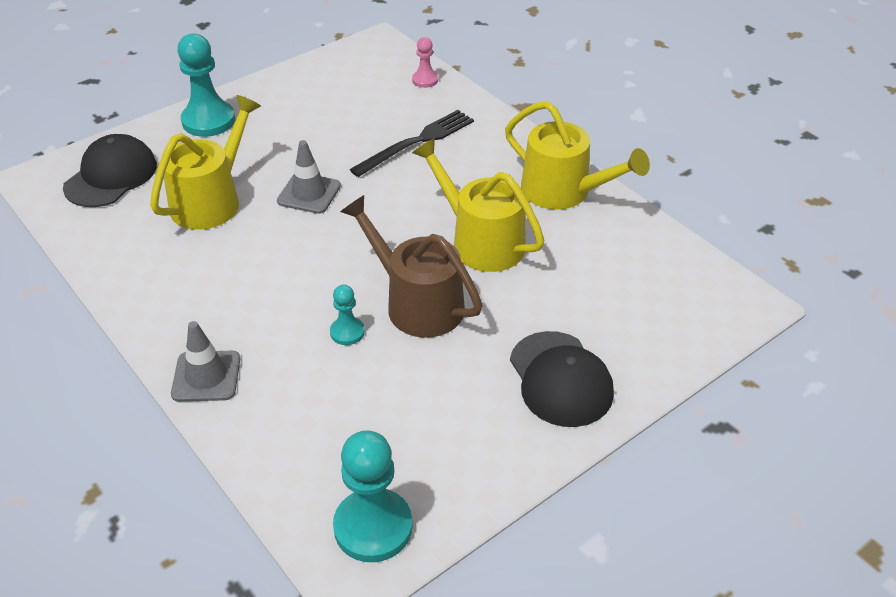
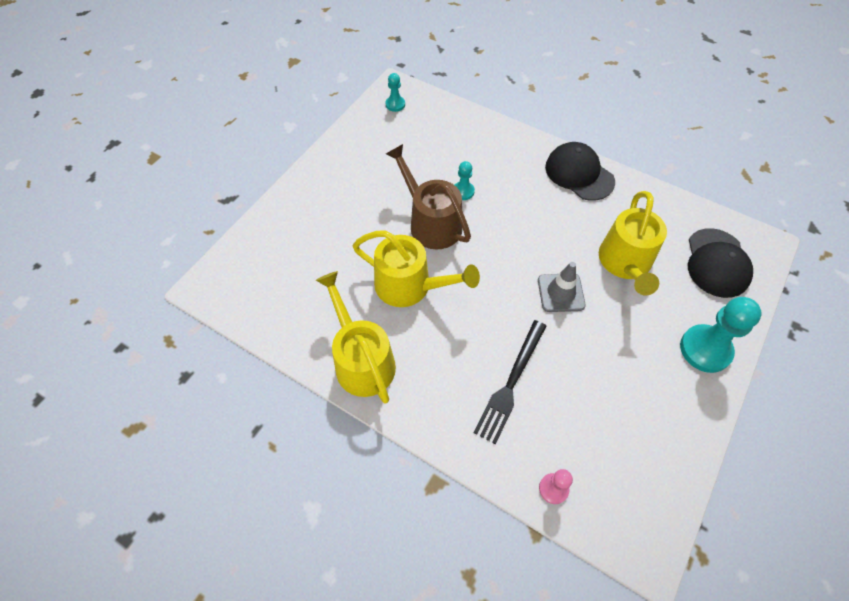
camera: 160 degrees right, 15 degrees up
grey traffic cone [171,321,240,402] -> none
turquoise pawn [333,430,413,562] -> turquoise pawn [385,73,405,112], size x0.52
brown watering can [340,195,482,338] -> brown watering can turned 150 degrees counterclockwise [386,144,471,250]
yellow watering can [505,101,650,210] -> yellow watering can turned 45 degrees clockwise [316,271,396,404]
black cap [510,331,614,427] -> black cap moved to [545,142,615,201]

